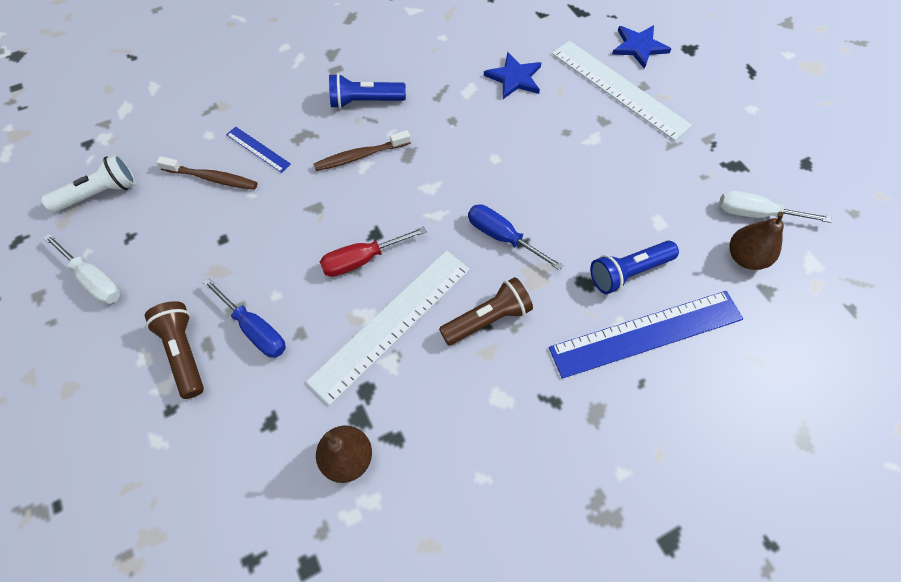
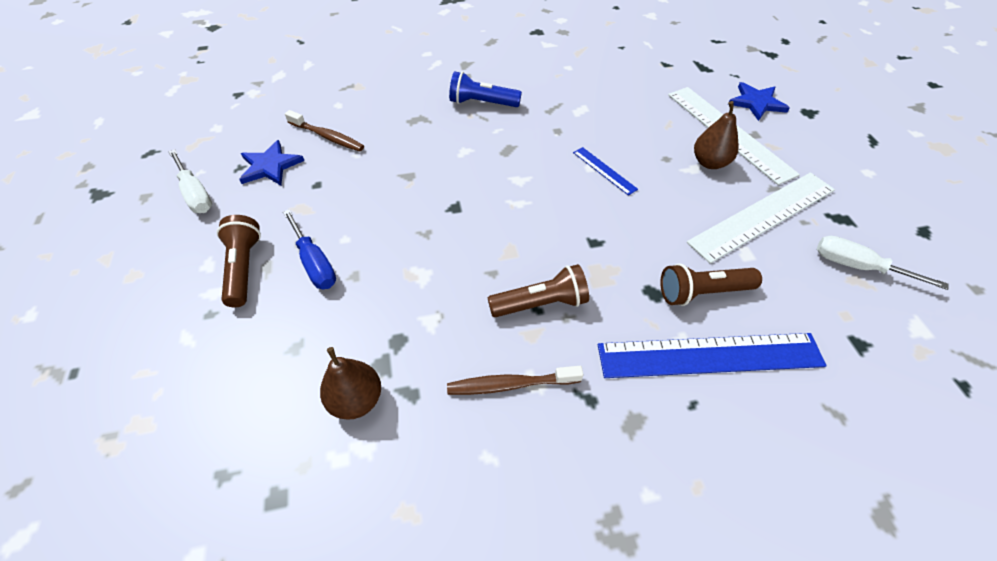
camera: 15 degrees right, 10 degrees down
white flashlight [41,154,136,213] -> none
blue ruler [226,127,291,173] -> blue ruler moved to [573,147,638,196]
white ruler [306,250,470,405] -> white ruler moved to [687,173,835,264]
brown toothbrush [314,130,411,171] -> brown toothbrush moved to [447,366,583,395]
red screwdriver [320,226,427,277] -> none
blue screwdriver [468,204,563,271] -> none
blue star [484,52,541,99] -> blue star moved to [239,140,305,185]
blue flashlight [590,241,679,294] -> brown flashlight [660,263,762,306]
brown pear [730,212,784,270] -> brown pear moved to [694,101,739,169]

